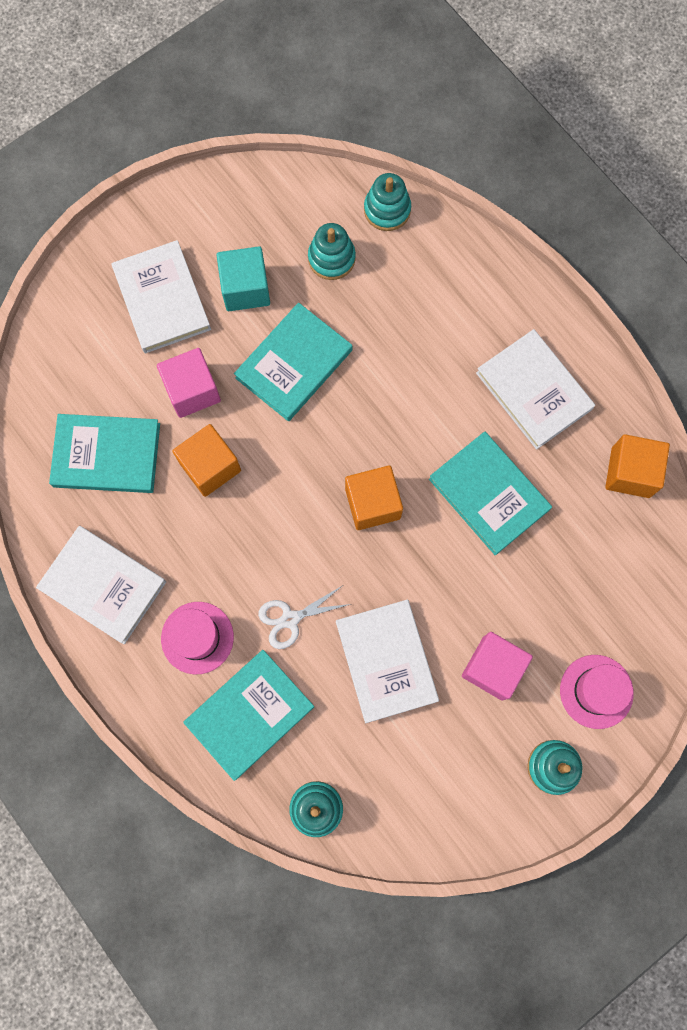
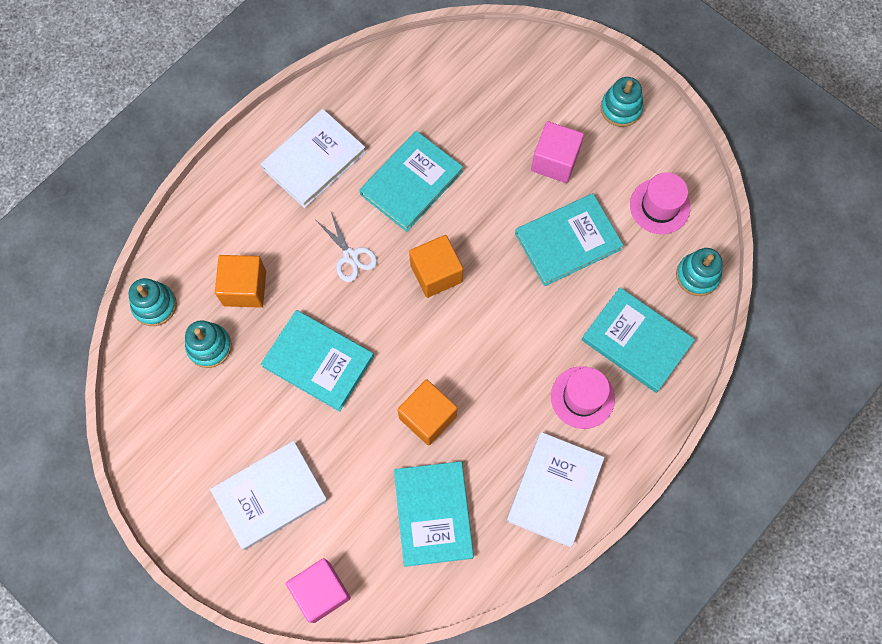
camera: 100 degrees left, 5 degrees down
pink cube [157,348,221,418] -> pink cube moved to [286,558,351,623]
turquoise cube [216,246,270,311] -> none
white scissors [258,586,351,649] -> white scissors moved to [316,212,377,282]
white book [336,599,439,723] -> turquoise book [515,193,624,286]
pink hat [560,655,634,729] -> pink hat moved to [630,172,690,234]
orange cube [605,434,670,498] -> orange cube moved to [215,255,266,308]

